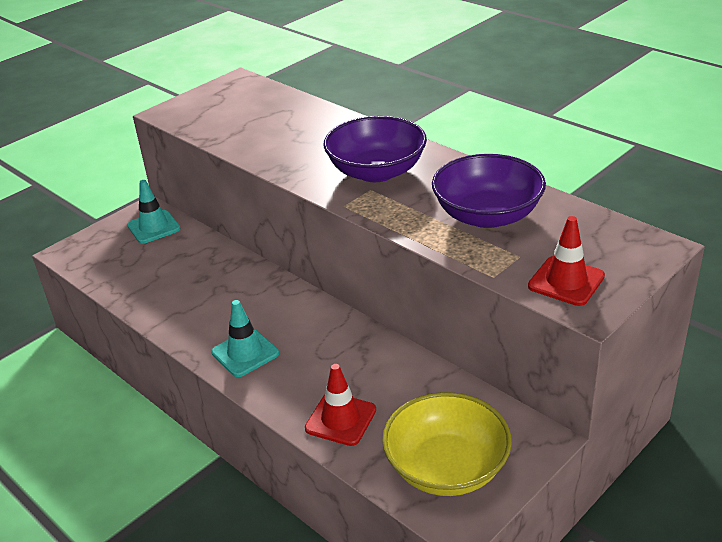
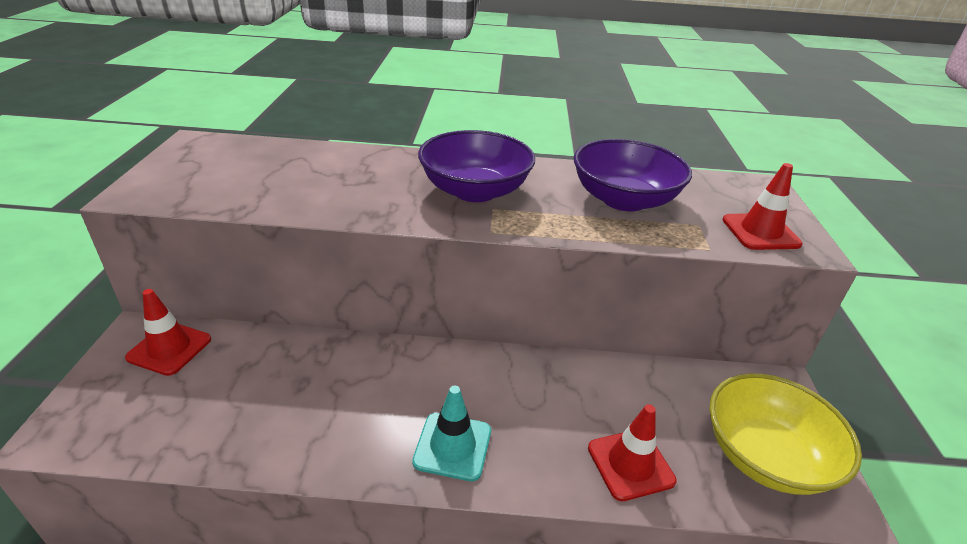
camera: 45 degrees left, 0 degrees up
turquoise traffic cone [127,180,180,244] -> red traffic cone [125,289,211,376]

